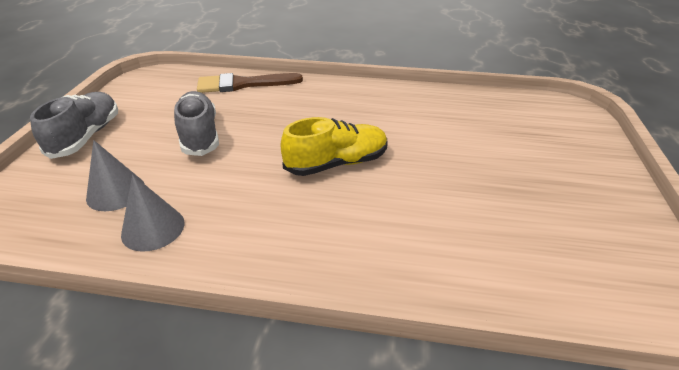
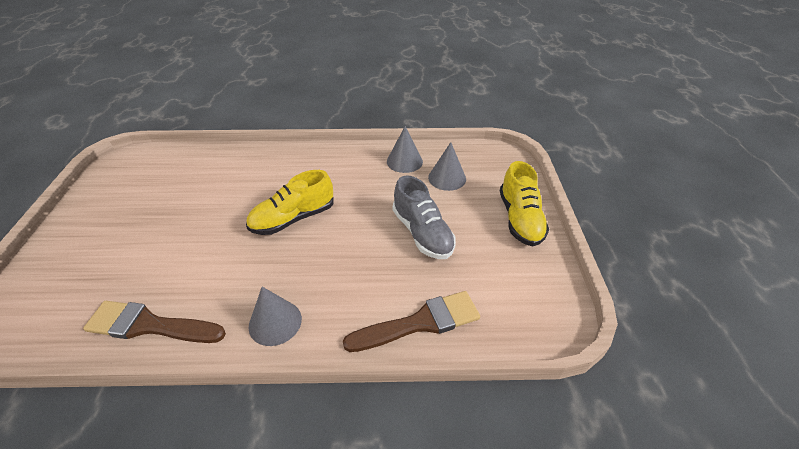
camera: 170 degrees right, 5 degrees up
grey shoe [30,92,118,159] -> yellow shoe [500,161,549,247]
none -> brown brush [83,301,226,343]
none -> grey cone [249,287,302,346]

